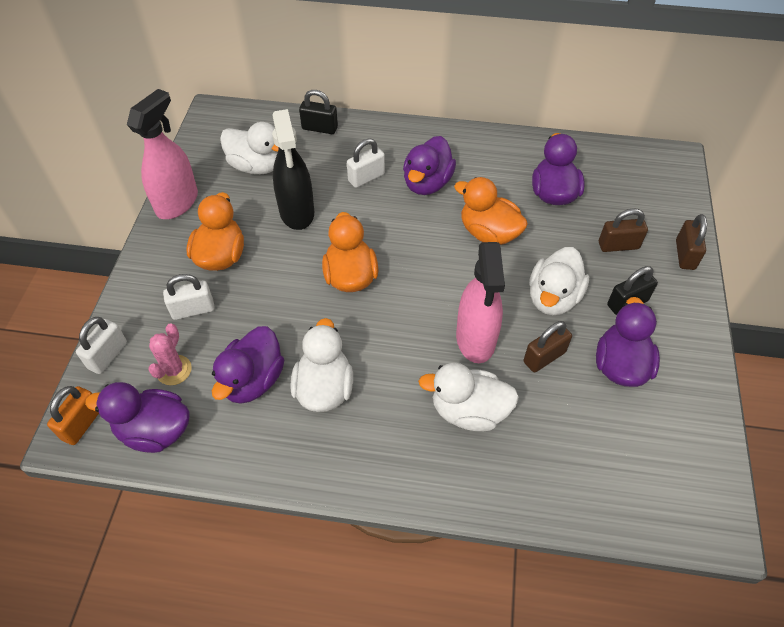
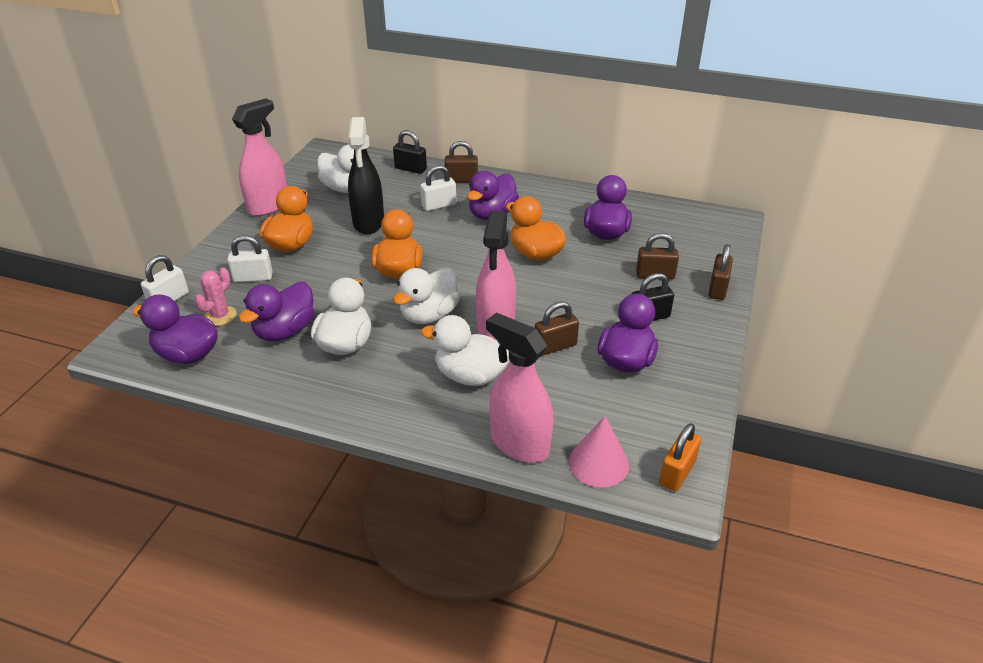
camera: 10 degrees right, 15 degrees down
orange padlock [47,386,99,445] -> orange padlock moved to [659,423,701,492]
white duck [529,247,589,315] -> white duck moved to [393,267,460,324]
none -> brown padlock [445,141,478,183]
none -> pink spray bottle [486,313,554,463]
none -> pink cone [569,416,629,488]

